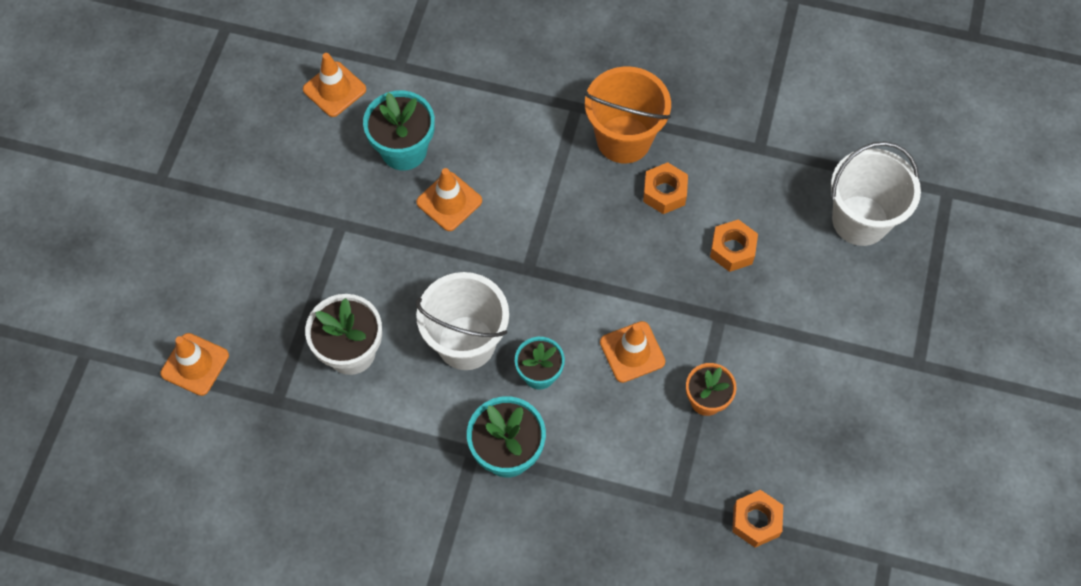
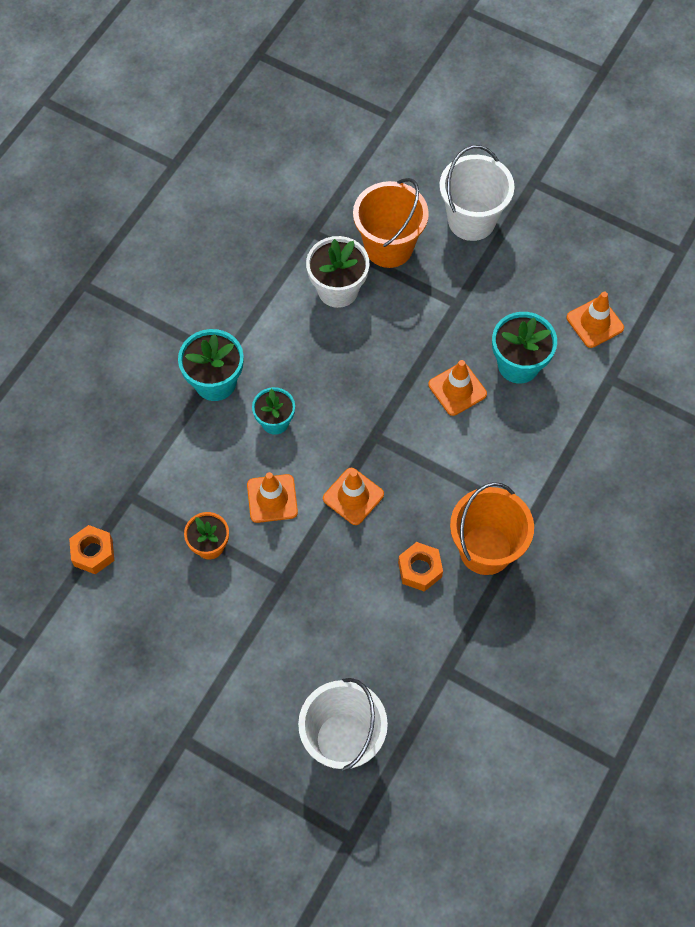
camera: 105 degrees right, 0 degrees up
orange traffic cone [160,333,229,396] -> orange traffic cone moved to [323,468,384,525]
white bucket [416,272,509,370] -> white bucket moved to [439,145,515,241]
orange nut [710,219,758,272] -> none
none -> orange bucket [353,178,429,268]

